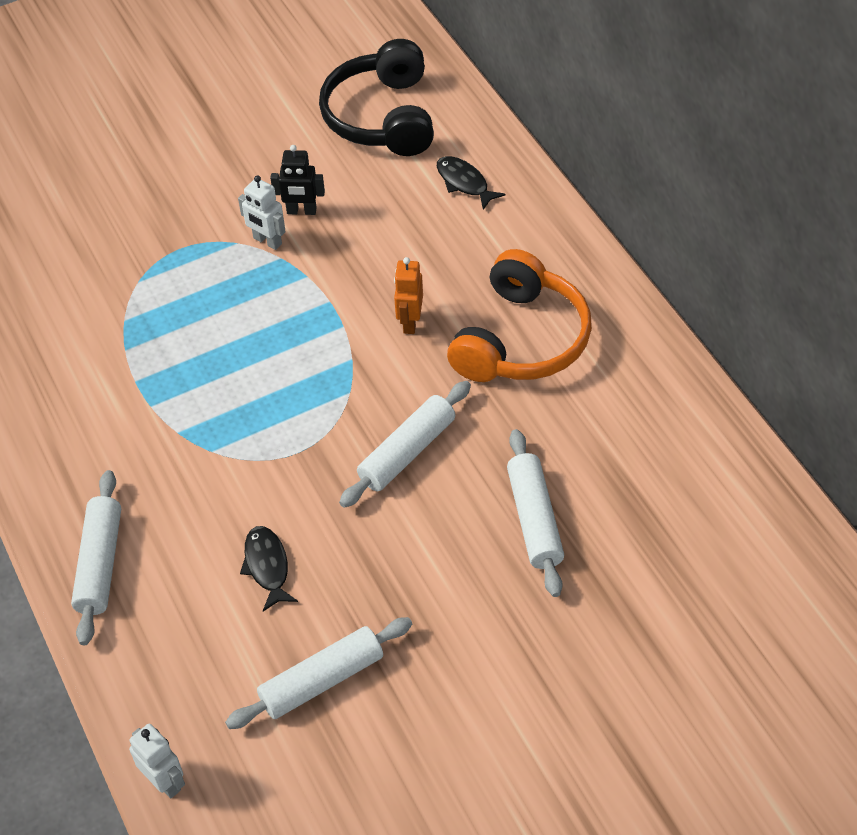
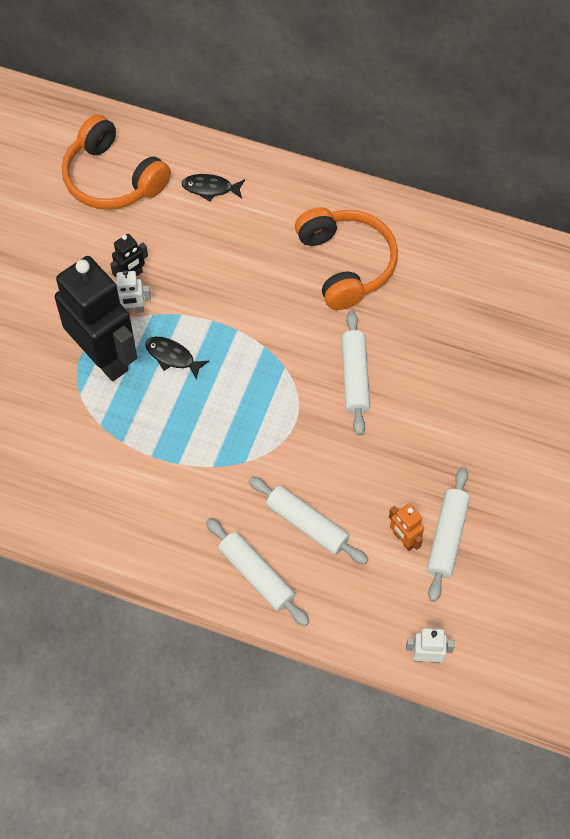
camera: 45 degrees left, 10 degrees up
black fish [240,526,298,612] -> black fish moved to [145,337,209,380]
black headphones [319,39,434,156] -> orange headphones [62,114,171,210]
orange robot [394,257,423,334] -> orange robot moved to [389,503,424,551]
white rolling pin [507,429,564,597] -> white rolling pin moved to [248,477,368,565]
none -> black robot [55,256,137,381]

